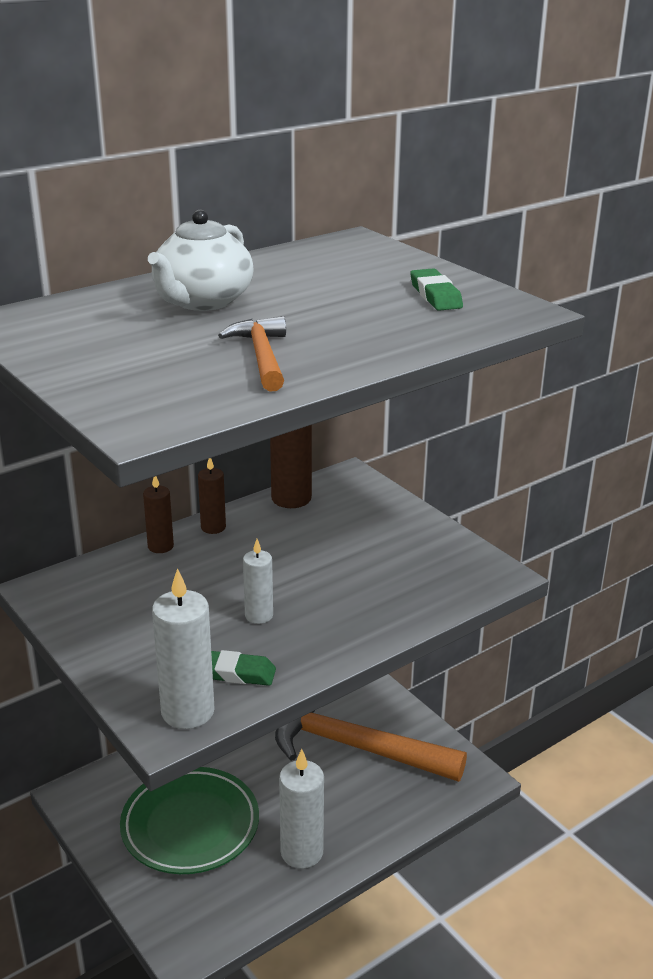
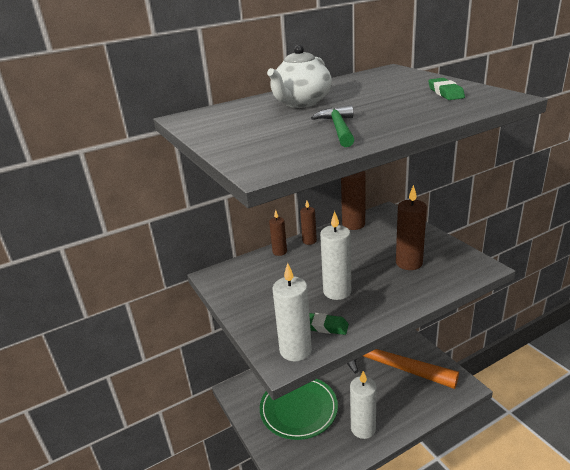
camera: 10 degrees right, 0 degrees up
orange hammer [218,316,286,392] -> green hammer [311,105,354,147]
white candle [243,539,273,624] -> white candle [320,211,351,300], size x1.67
none -> brown candle [396,185,427,270]

